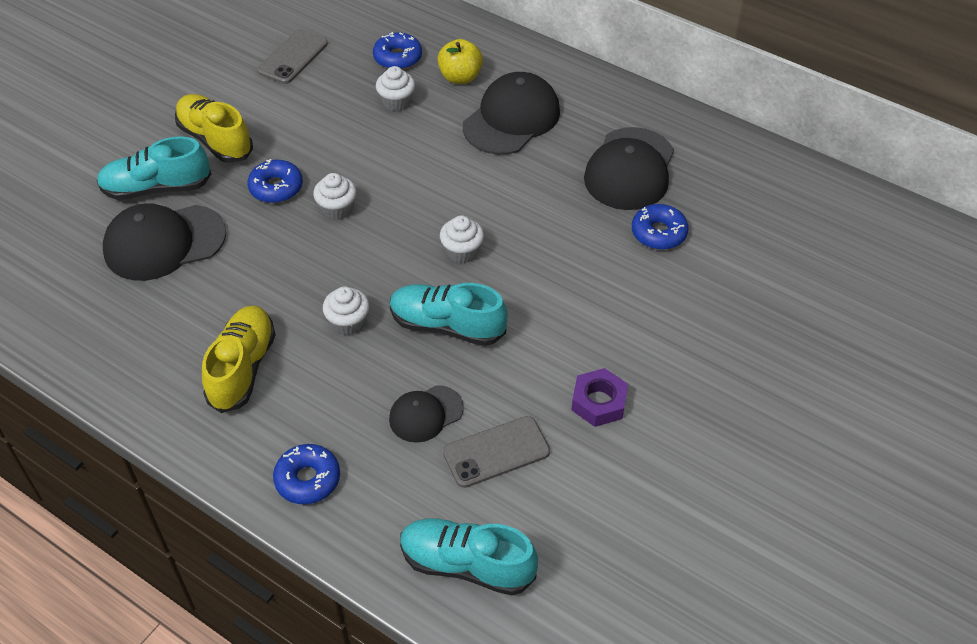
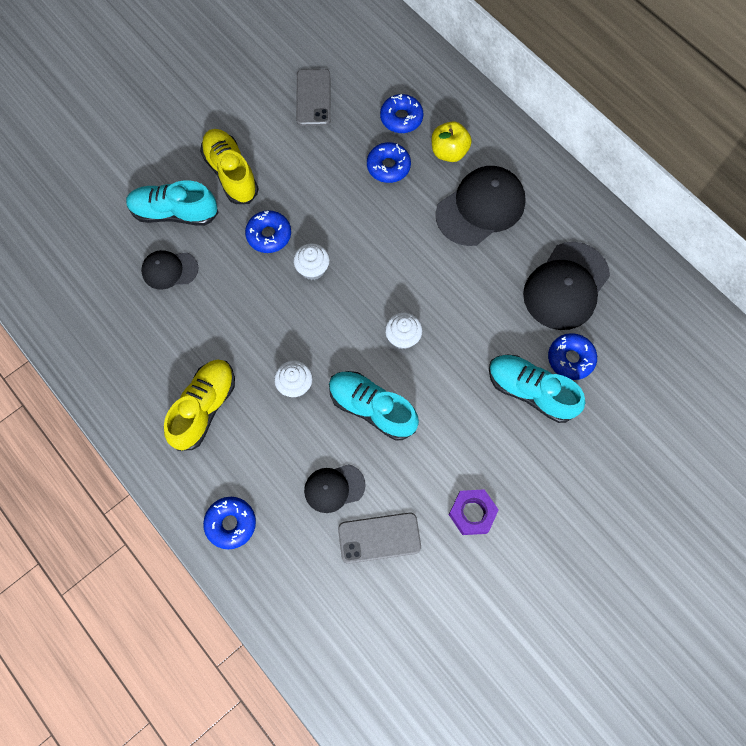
camera: 15 degrees right, 20 degrees up
black cap [103,203,226,281] -> black cap [141,250,198,290], size x0.57
grey phone [257,29,328,84] -> grey phone turned 45 degrees counterclockwise [296,69,331,126]
white cupcake [376,66,415,111] -> blue donut [367,142,411,183]
turquoise shoe [400,518,538,595] -> turquoise shoe moved to [489,355,585,423]

